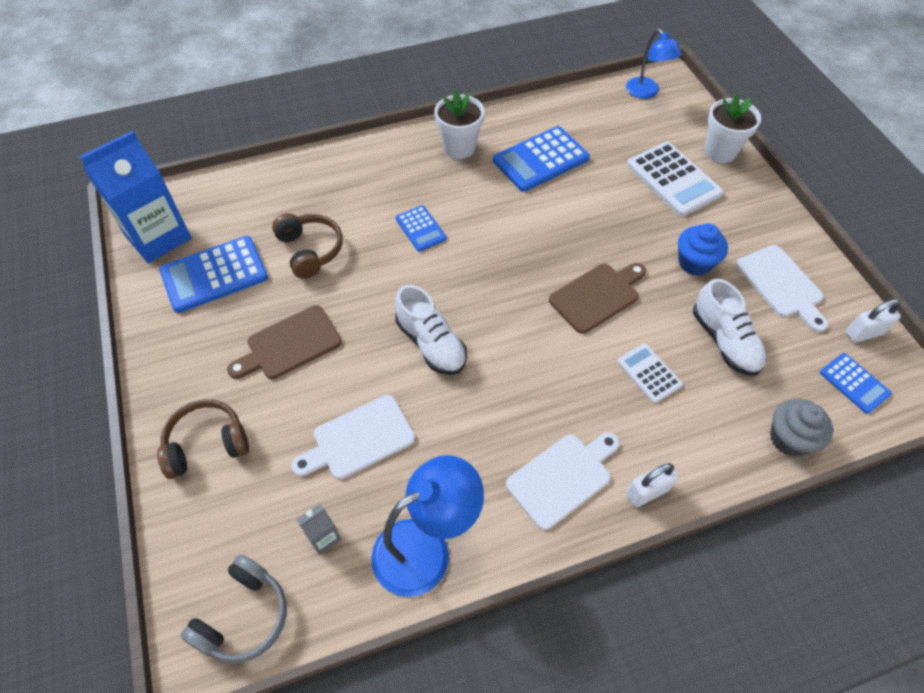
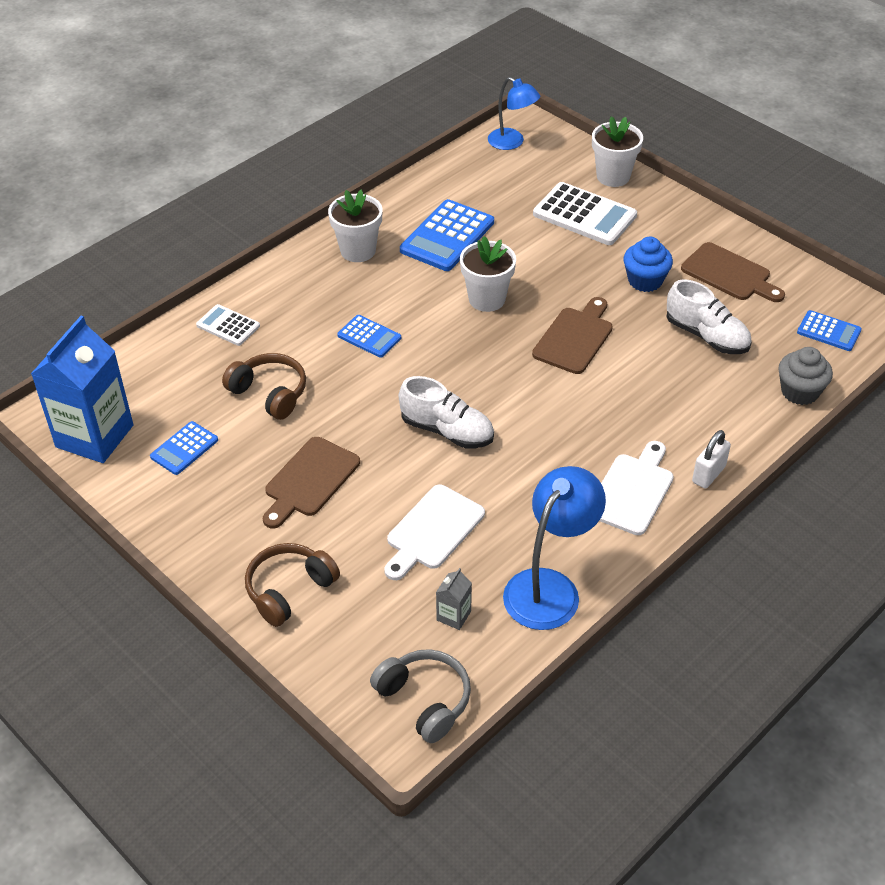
camera: 25 degrees left, 10 degrees down
blue calculator [159,236,268,313] -> blue calculator [150,421,218,475], size x0.57
grey headphones [180,554,287,663] -> grey headphones turned 45 degrees counterclockwise [370,649,471,743]
white calculator [617,343,683,403] -> white calculator moved to [196,304,260,346]
white cutting board [736,245,828,332] -> brown cutting board [681,242,785,302]
white padlock [846,299,901,343] -> none
none -> white flower pot [460,236,516,312]

